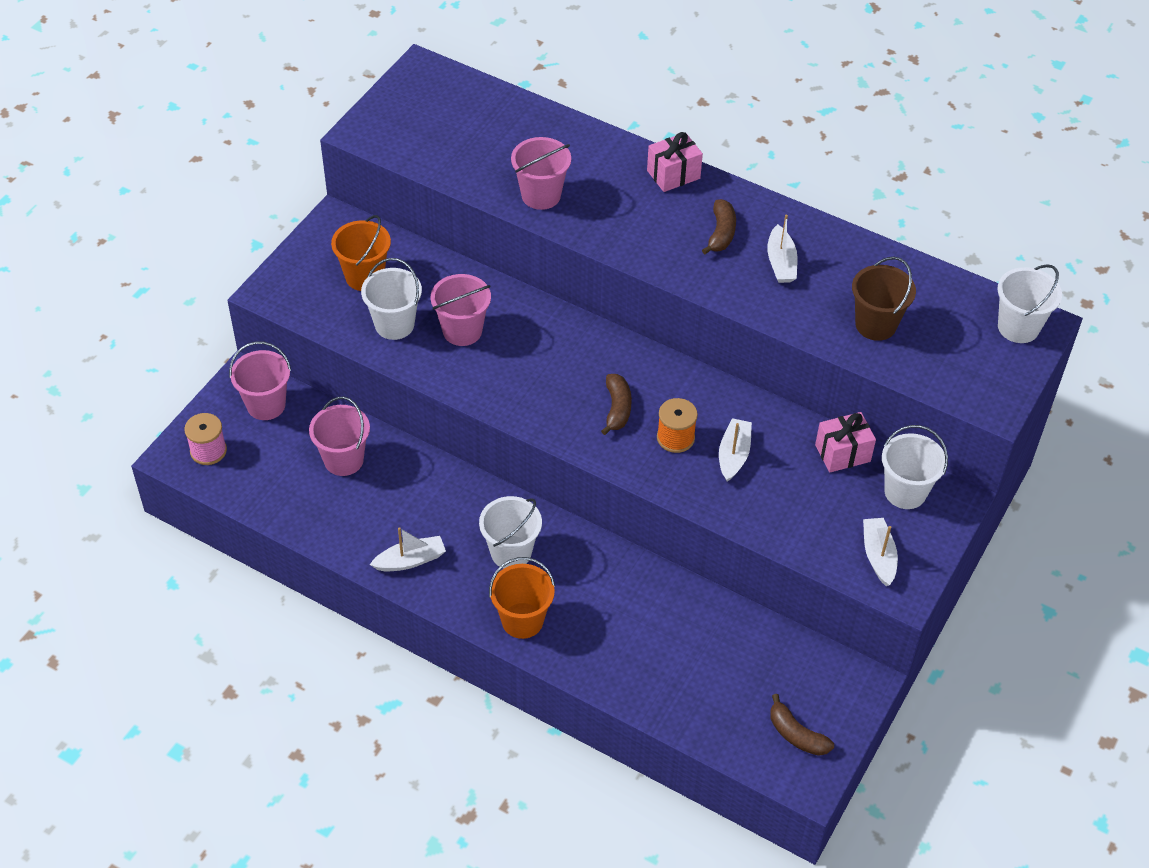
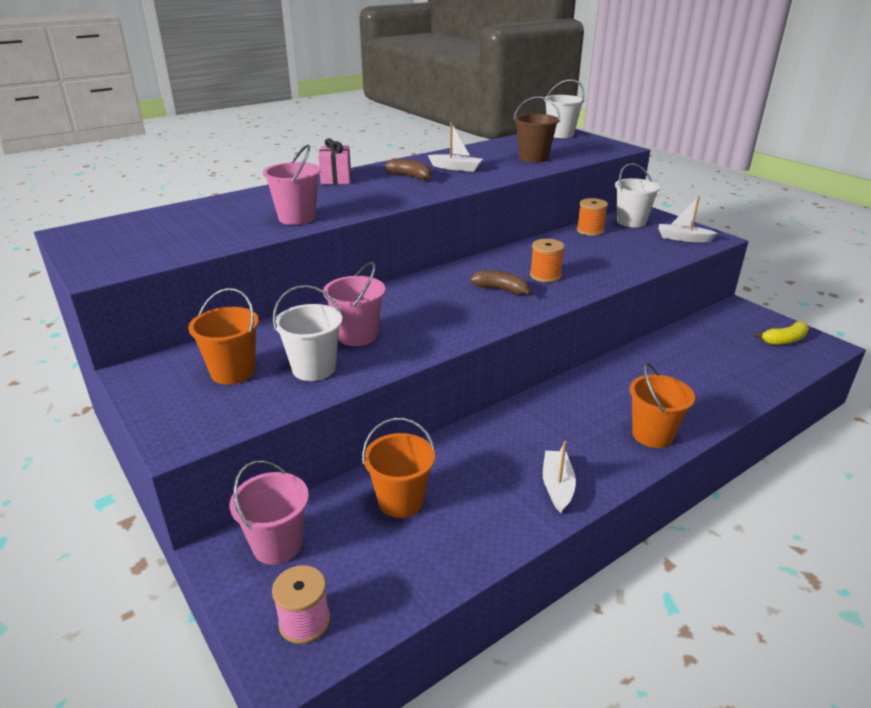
camera: 65 degrees left, 20 degrees down
pink bucket [309,397,370,476] -> orange bucket [362,418,435,518]
white bucket [479,496,542,568] -> none
white boat [719,418,752,482] -> none
brown banana [770,694,834,756] -> yellow banana [754,322,809,345]
pink gift [815,412,876,473] -> orange spool [577,198,608,236]

